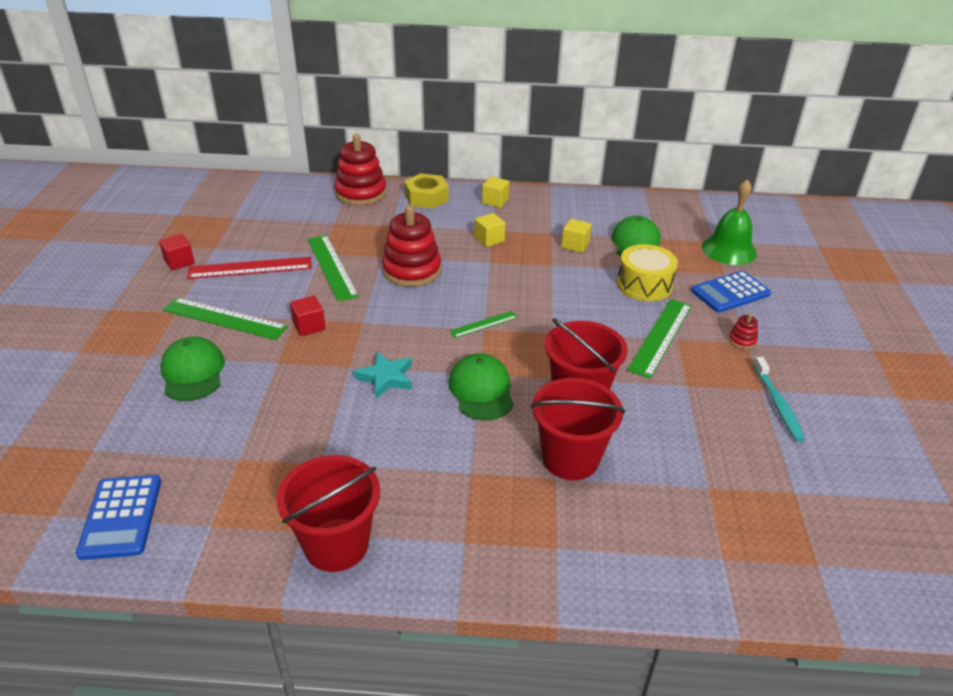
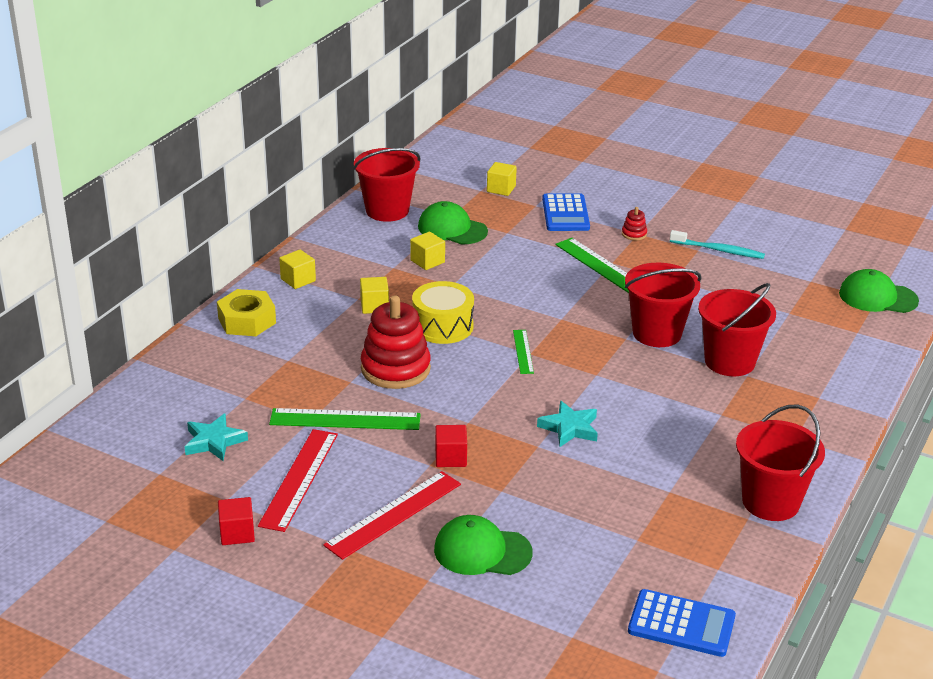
camera: 65 degrees left, 5 degrees down
green ruler [163,298,288,340] -> red ruler [323,471,461,560]
red stacking toy [334,134,387,206] -> none
green cap [449,354,514,420] -> green cap moved to [839,269,919,313]
yellow drum [617,244,678,301] -> yellow drum moved to [412,281,474,344]
green bell [702,179,757,265] -> yellow cube [487,162,517,196]
none -> turquoise star [185,414,248,461]
none -> red bucket [353,148,420,222]

